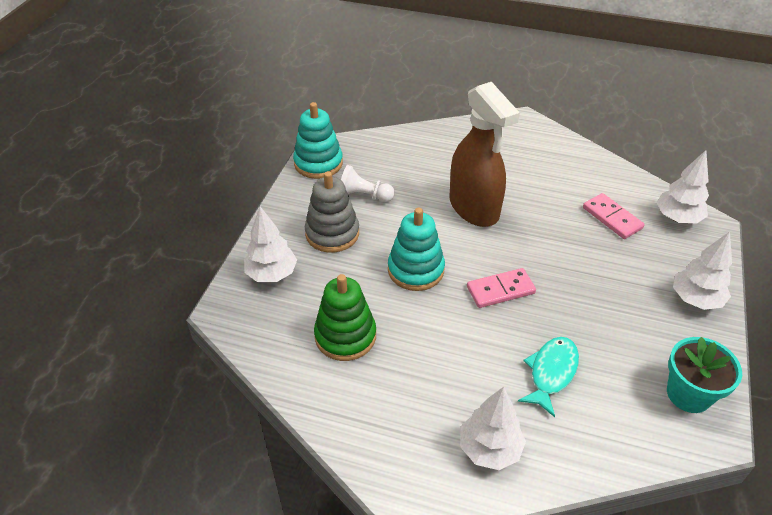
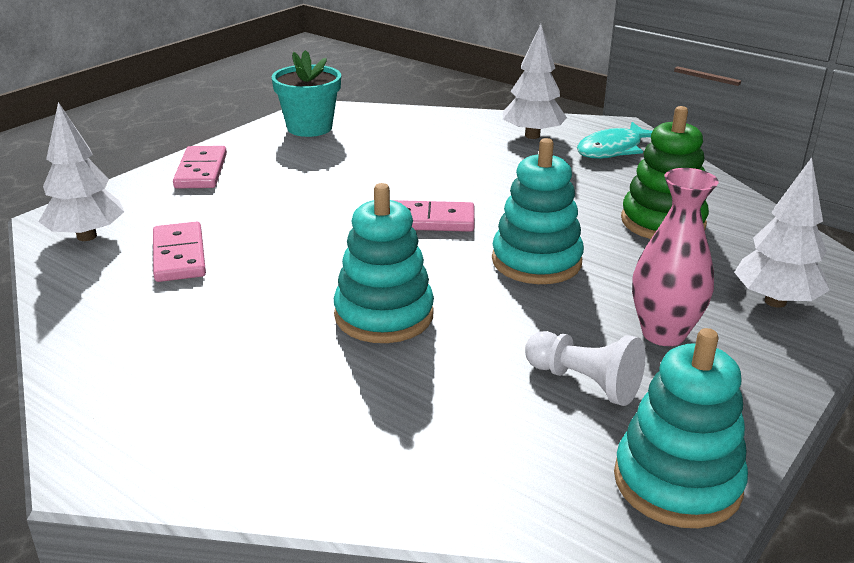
camera: 160 degrees left, 15 degrees down
grey stacking toy [305,171,359,253] -> pink vase [632,168,718,346]
brown spray bottle [449,82,520,227] -> turquoise stacking toy [334,183,434,343]
turquoise fish [518,337,579,417] -> turquoise fish moved to [577,122,652,159]
white tree [673,232,732,310] -> pink domino [173,146,227,188]

